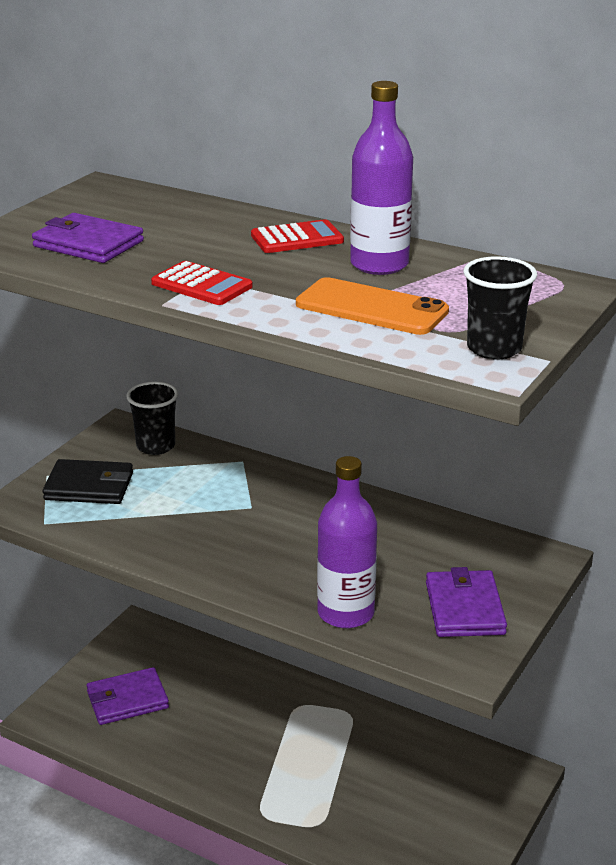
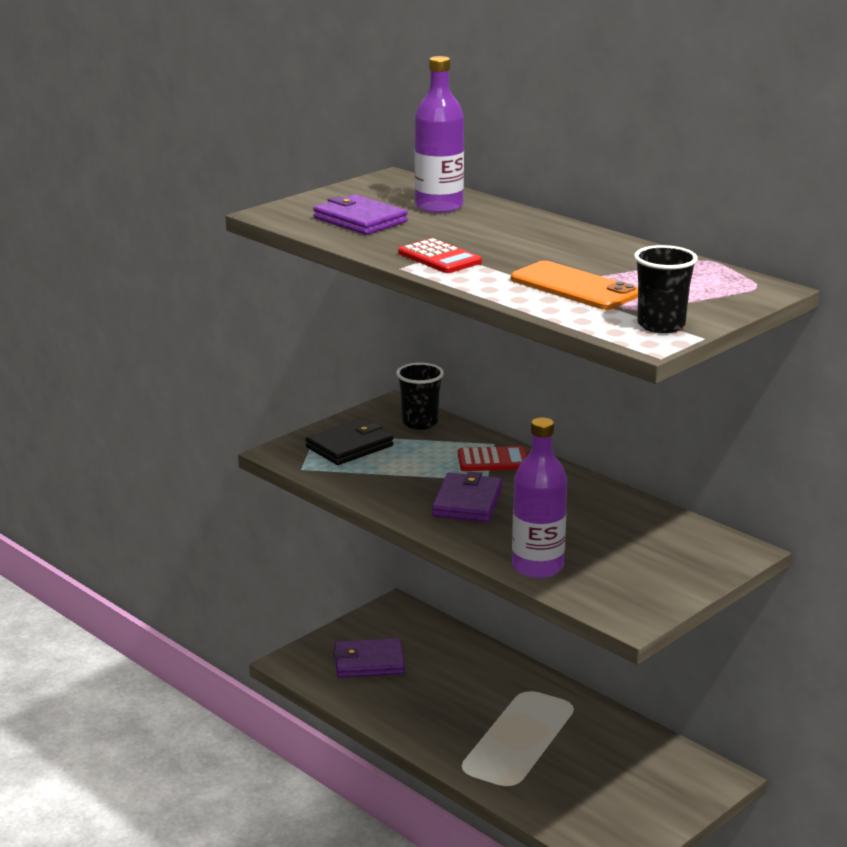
camera: 15 degrees right, 5 degrees down
black wallet [43,459,133,504] -> black wallet turned 60 degrees counterclockwise [306,419,394,465]
red calculator [251,219,344,253] -> red calculator moved to [458,446,527,471]
purple bottle [350,81,413,275] -> purple bottle moved to [415,56,464,213]
purple wallet [426,567,507,637] -> purple wallet moved to [432,471,503,522]

